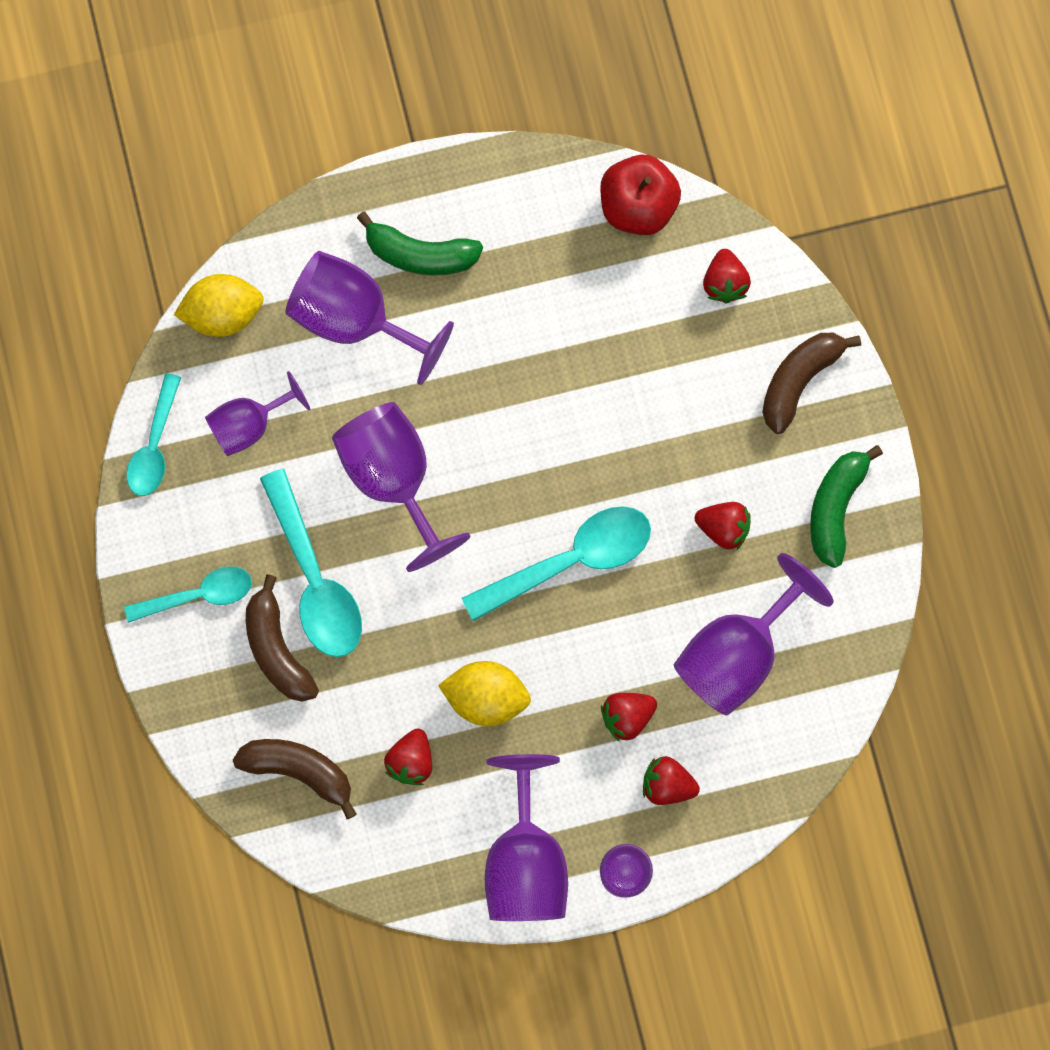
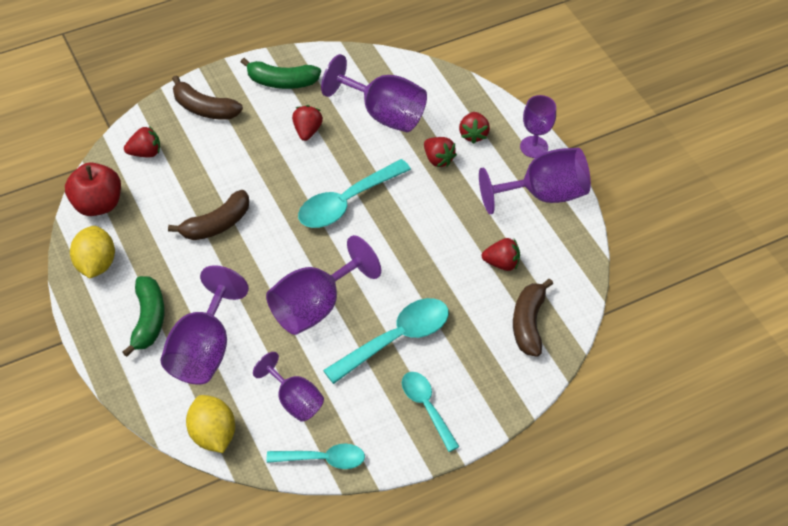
camera: 105 degrees left, 25 degrees down
brown banana [246,574,319,702] -> brown banana moved to [168,190,249,240]
yellow lemon [438,661,531,726] -> yellow lemon moved to [70,226,115,278]
turquoise spoon [462,506,651,621] -> turquoise spoon turned 90 degrees counterclockwise [298,159,411,228]

